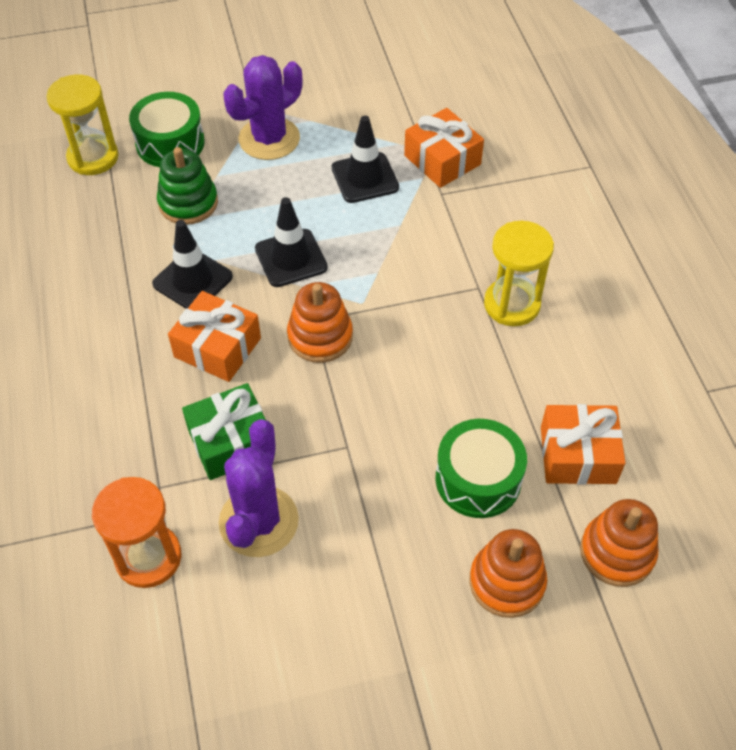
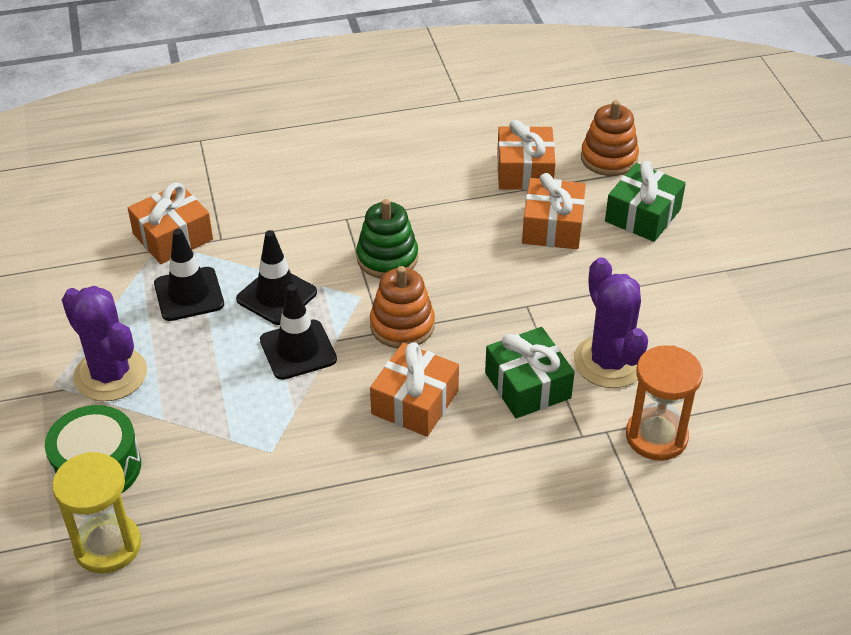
camera: 90 degrees left, 10 degrees down
black traffic cone [152,220,233,309] -> black traffic cone moved to [236,230,317,325]
green stacking toy [157,147,218,225] -> green stacking toy moved to [356,199,418,278]
purple cactus [219,419,299,557] -> purple cactus turned 60 degrees clockwise [574,257,648,388]
green drum [436,419,527,518] -> orange gift [522,173,586,249]
orange stacking toy [470,529,547,618] -> green gift [605,161,686,242]
yellow hourglass [484,221,554,326] -> none

